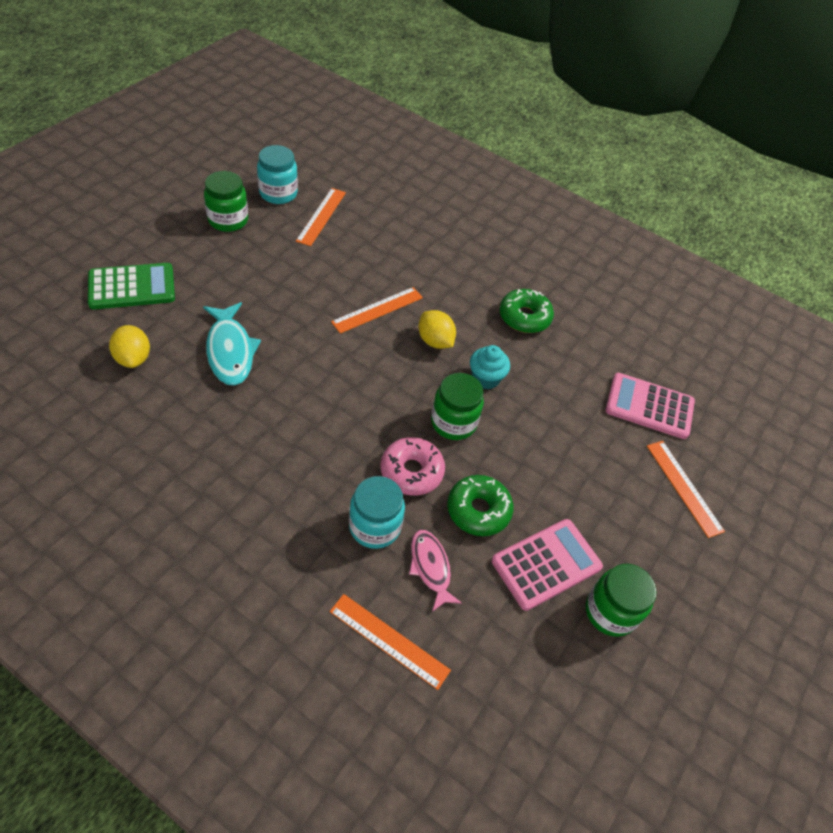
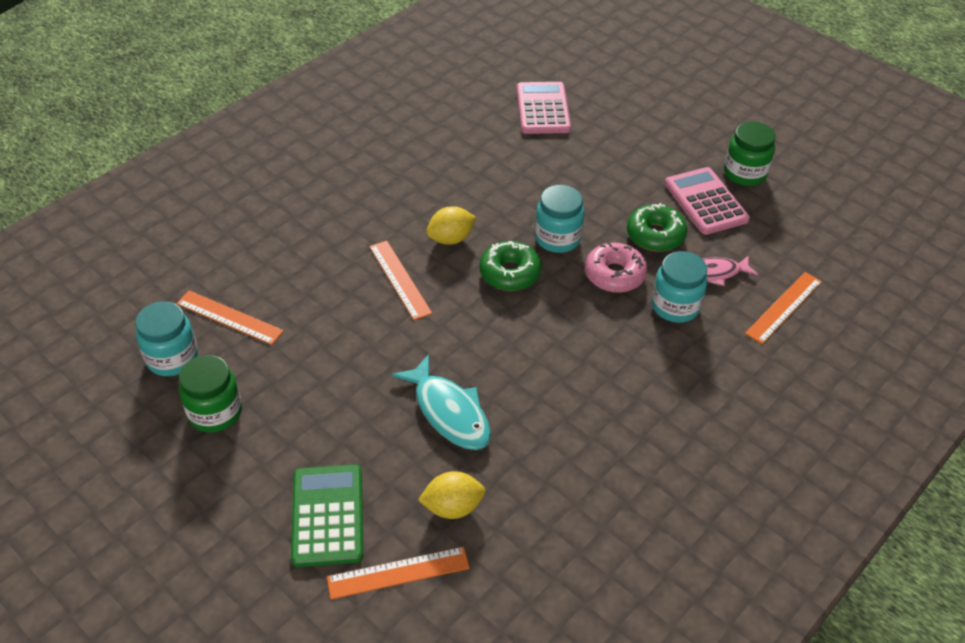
camera: 75 degrees left, 5 degrees down
turquoise fish [203,302,261,386] -> turquoise fish turned 60 degrees clockwise [391,354,491,450]
green jar [431,373,484,440] -> turquoise jar [535,185,585,253]
turquoise cupcake [470,345,510,389] -> none
green donut [500,289,554,333] -> green donut moved to [479,241,542,291]
pink calculator [605,373,695,439] -> pink calculator turned 150 degrees clockwise [517,82,571,134]
orange ruler [647,441,725,538] -> orange ruler moved to [327,547,470,599]

